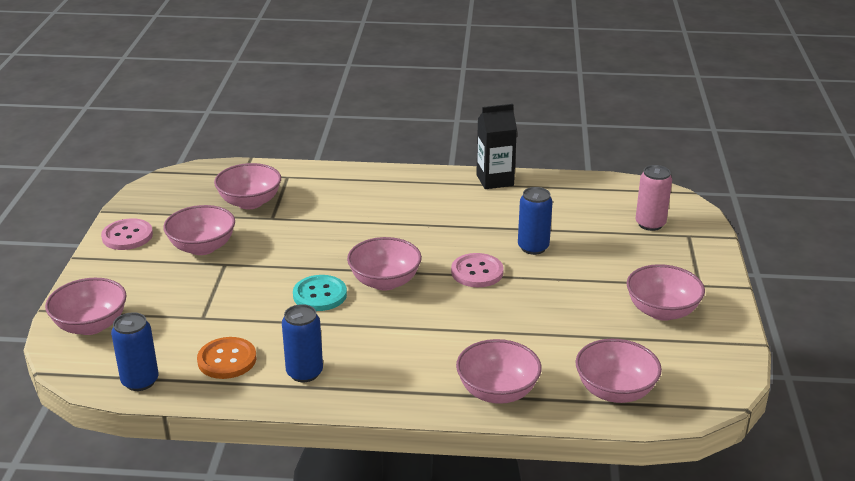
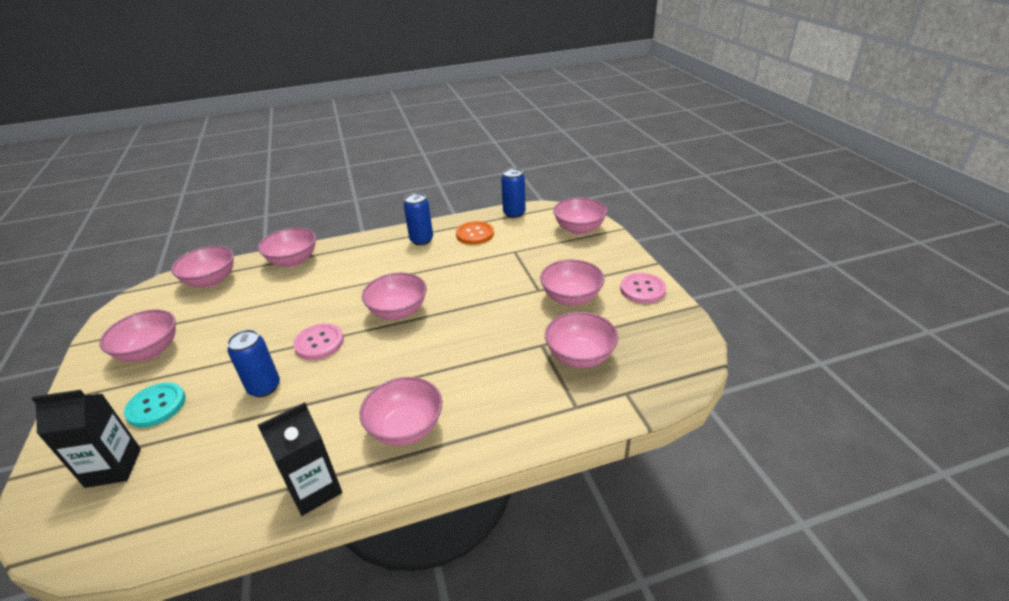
camera: 160 degrees right, 5 degrees up
turquoise button [293,275,347,311] -> turquoise button moved to [124,382,186,427]
pink can [636,165,672,231] -> black carton [31,390,141,488]
none -> pink bowl [359,377,442,446]

